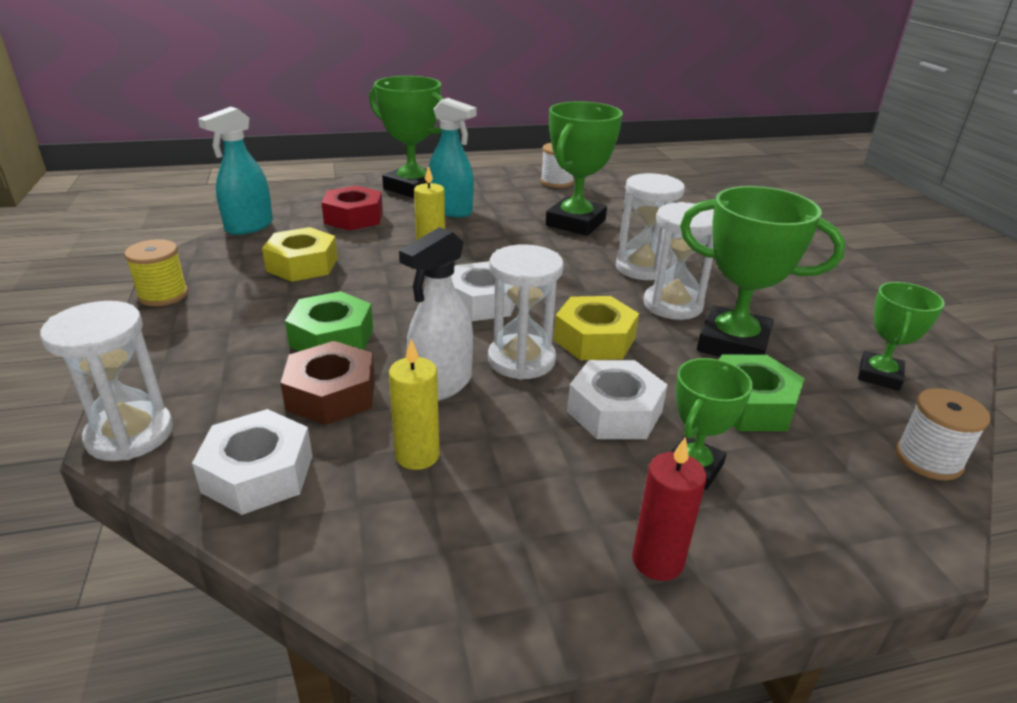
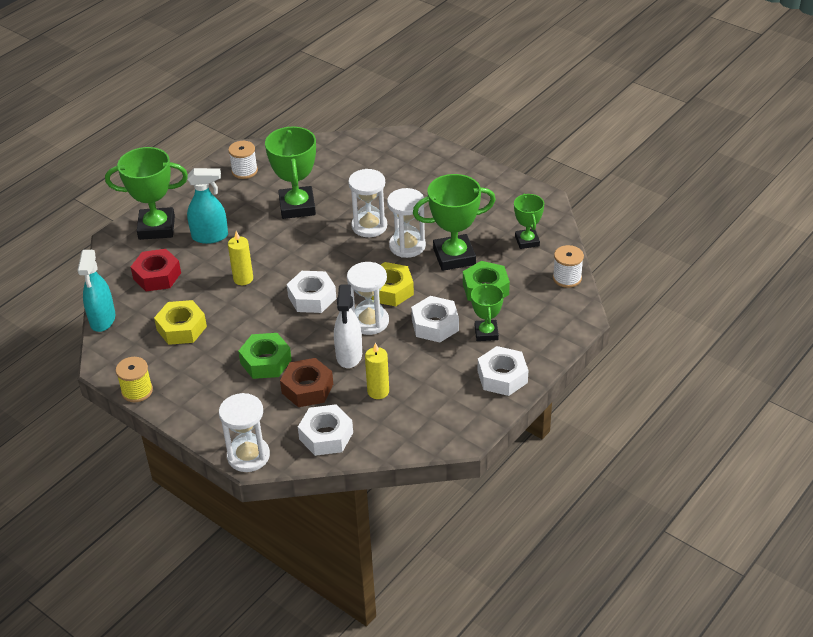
camera: 35 degrees left, 10 degrees up
red candle [632,437,707,581] -> white nut [478,346,528,396]

